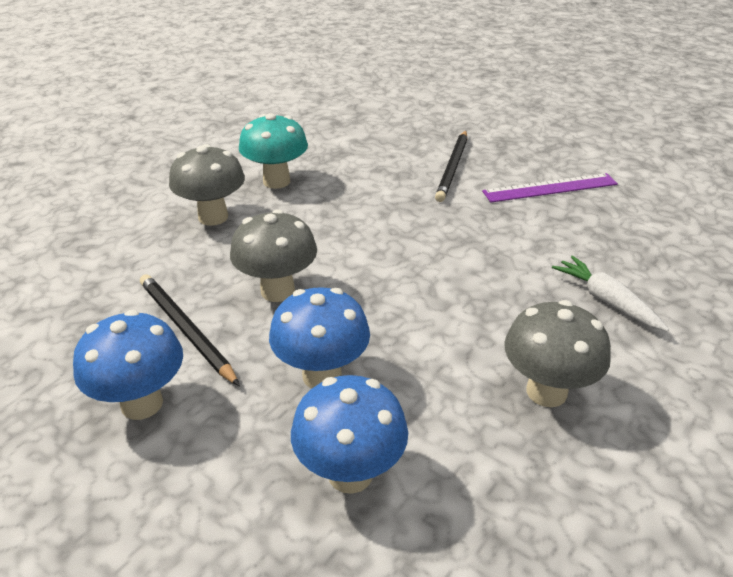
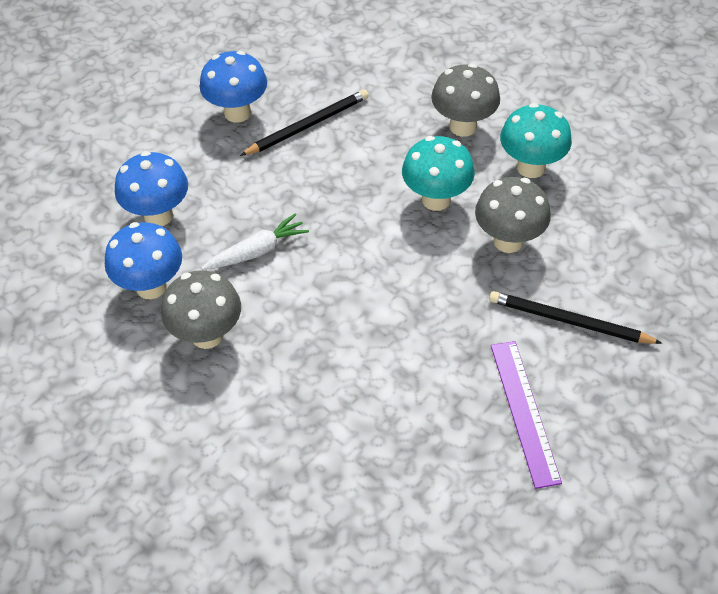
camera: 95 degrees right, 15 degrees up
grey mushroom [230,209,317,302] -> grey mushroom moved to [475,177,551,253]
blue mushroom [269,287,370,388] -> blue mushroom moved to [105,222,182,299]
white carrot [552,256,669,332] -> white carrot moved to [202,213,309,270]
none -> turquoise mushroom [402,136,475,211]

